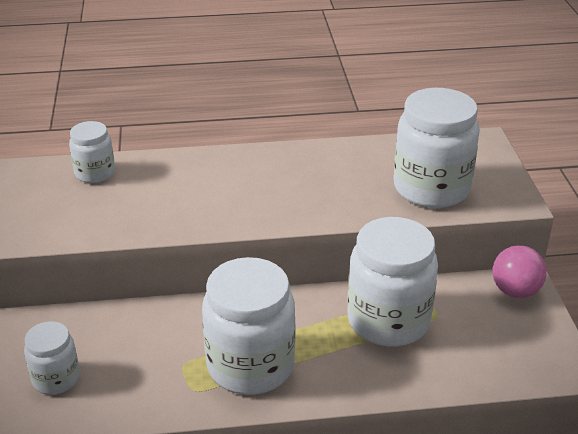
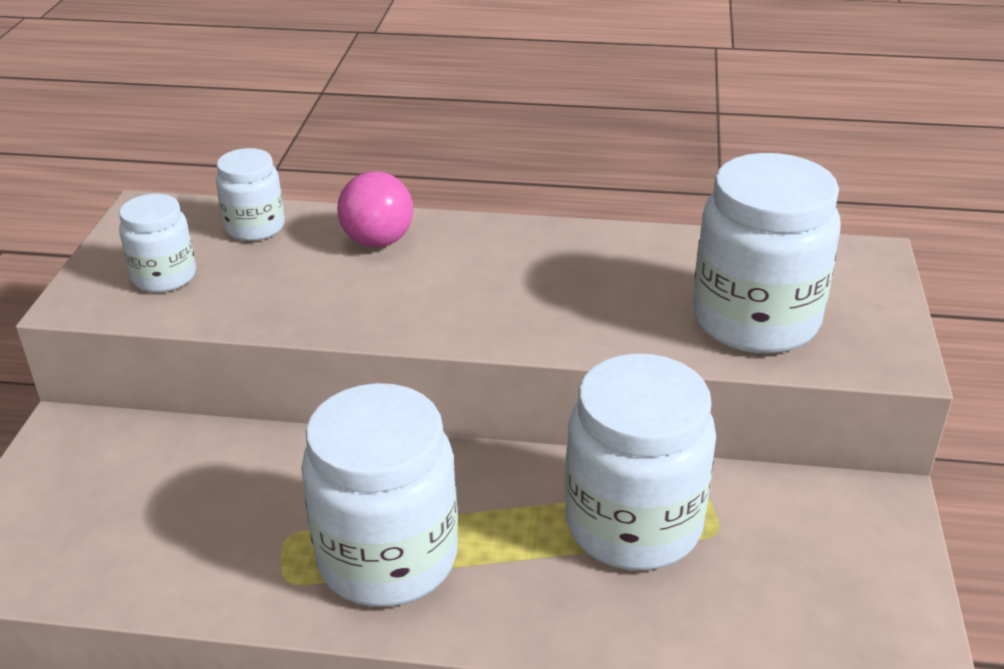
camera: 15 degrees right, 0 degrees up
white jar [24,321,80,395] -> white jar moved to [119,194,196,293]
pink ball [492,245,547,298] -> pink ball moved to [337,171,413,247]

